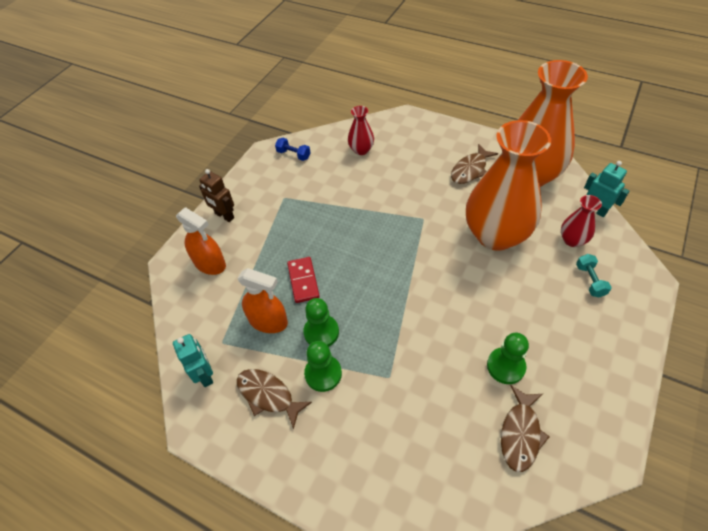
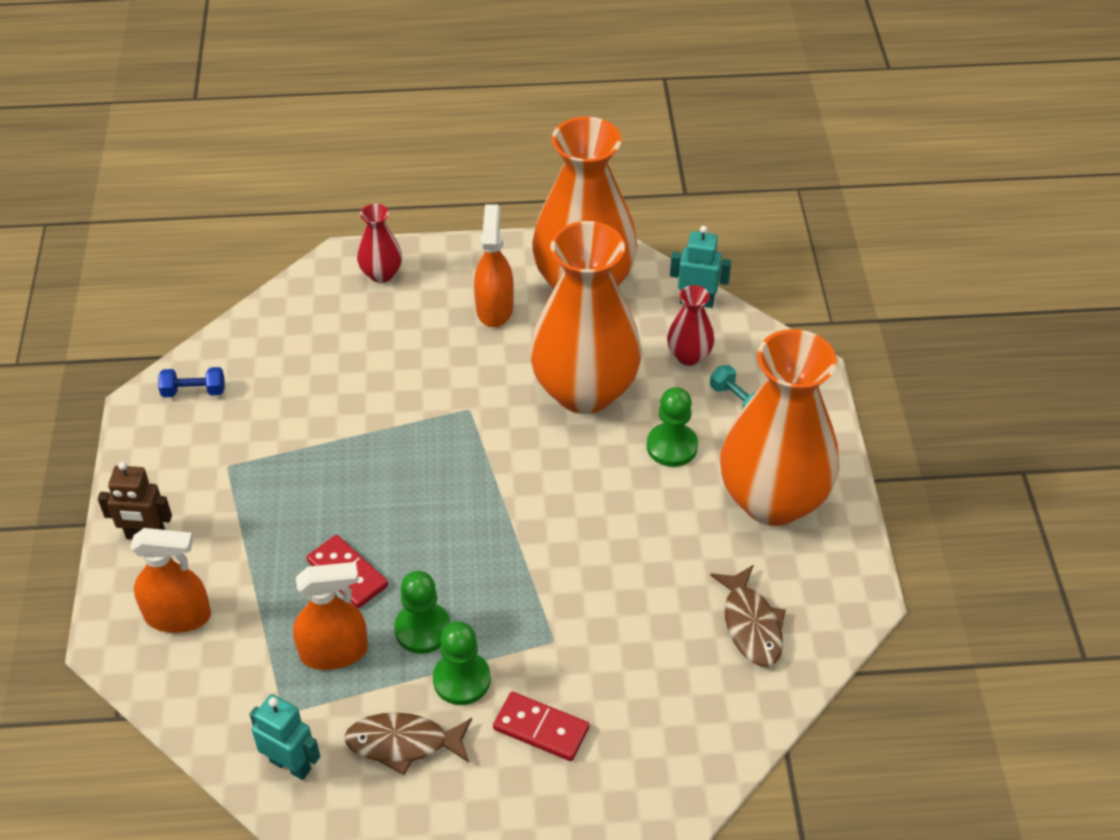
camera: 35 degrees left, 5 degrees down
red vase [348,106,374,155] -> red vase moved to [357,204,402,283]
brown fish [451,144,498,184] -> orange spray bottle [474,204,514,327]
green pawn [487,333,529,384] -> green pawn moved to [647,387,698,467]
none -> red domino [493,692,589,761]
none -> orange vase [720,329,839,526]

